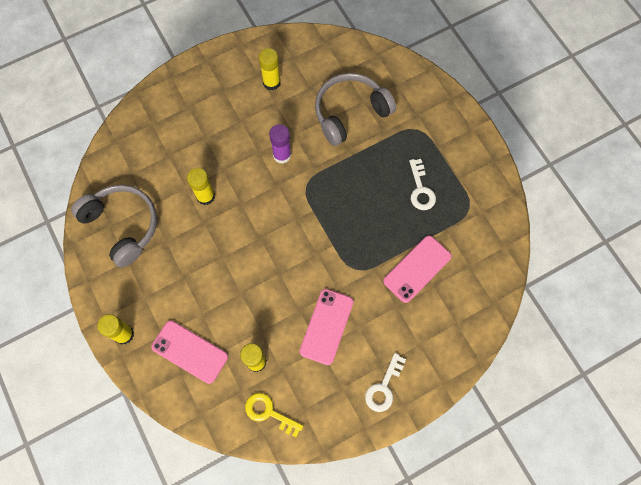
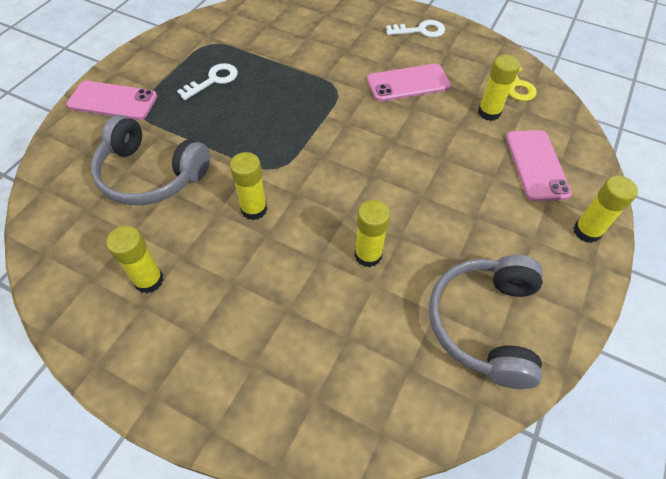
camera: 125 degrees left, 15 degrees down
purple glue stick [269,124,291,164] -> yellow glue stick [230,152,267,220]
pink phone [383,235,452,303] -> pink phone moved to [67,81,157,120]

